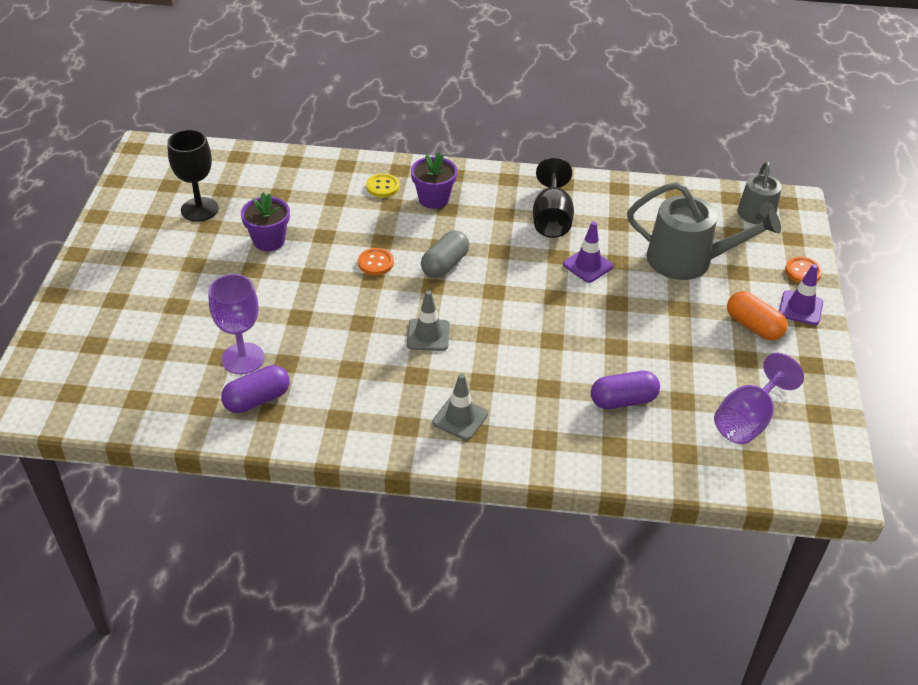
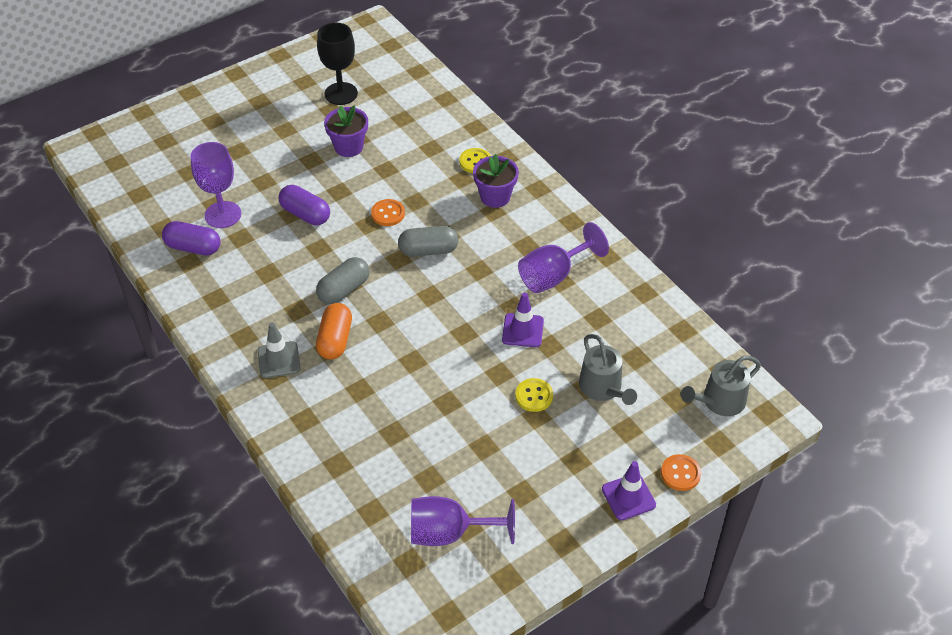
camera: 50 degrees right, 5 degrees up
grey traffic cone [407,290,450,351] -> grey capsule [316,257,369,304]
black goblet [533,157,574,238] -> purple goblet [518,222,609,293]
purple capsule [591,371,660,409] -> purple capsule moved to [279,185,330,225]
grey watering can [627,182,781,280] -> grey watering can [579,334,637,405], size x0.63
orange capsule [727,291,788,341] -> orange capsule moved to [316,303,352,360]
none -> yellow button [515,378,553,412]

